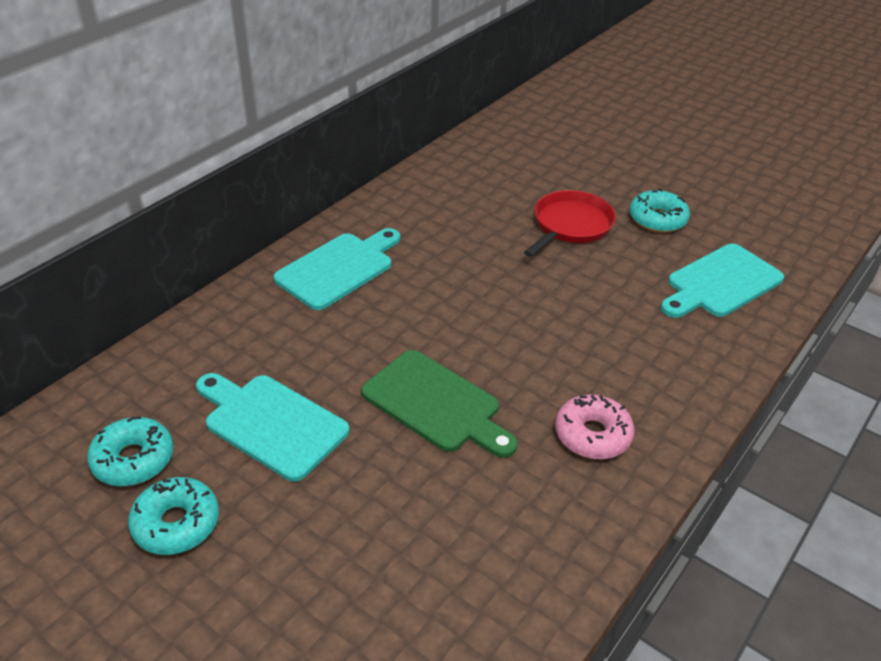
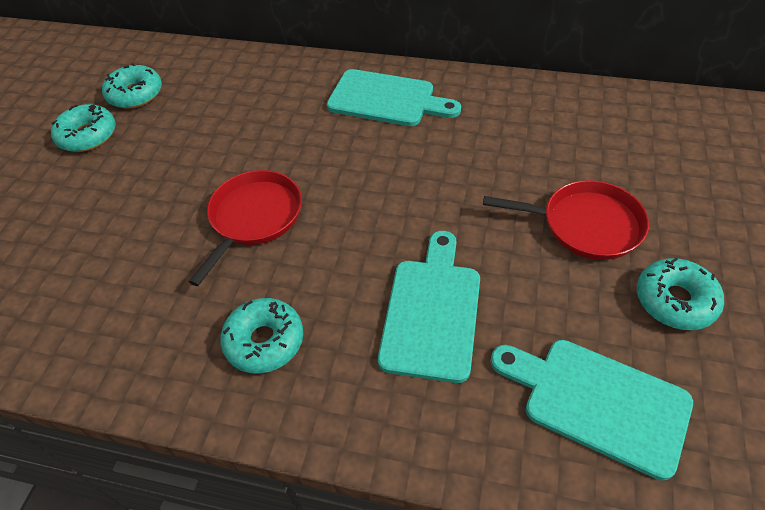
camera: 70 degrees right, 10 degrees up
turquoise cutting board [196,373,349,482] -> turquoise cutting board moved to [378,231,480,383]
green cutting board [361,350,518,458] -> red pan [189,170,302,286]
pink donut [555,394,635,459] -> turquoise donut [220,298,303,374]

